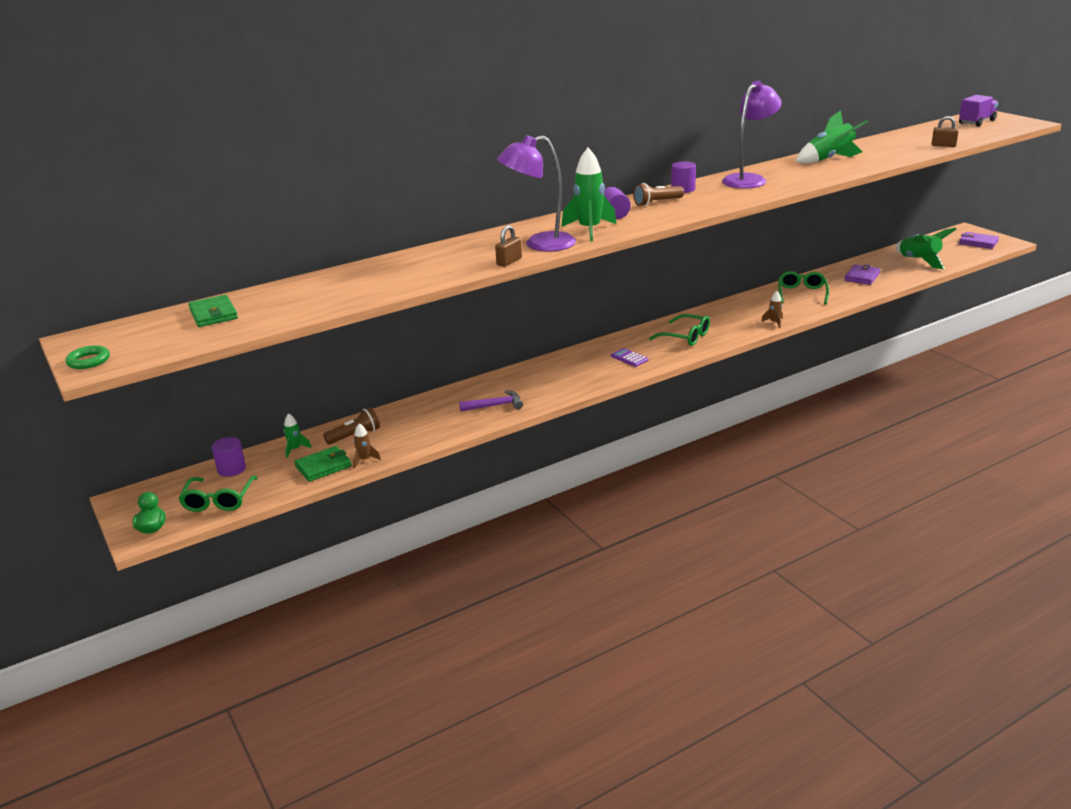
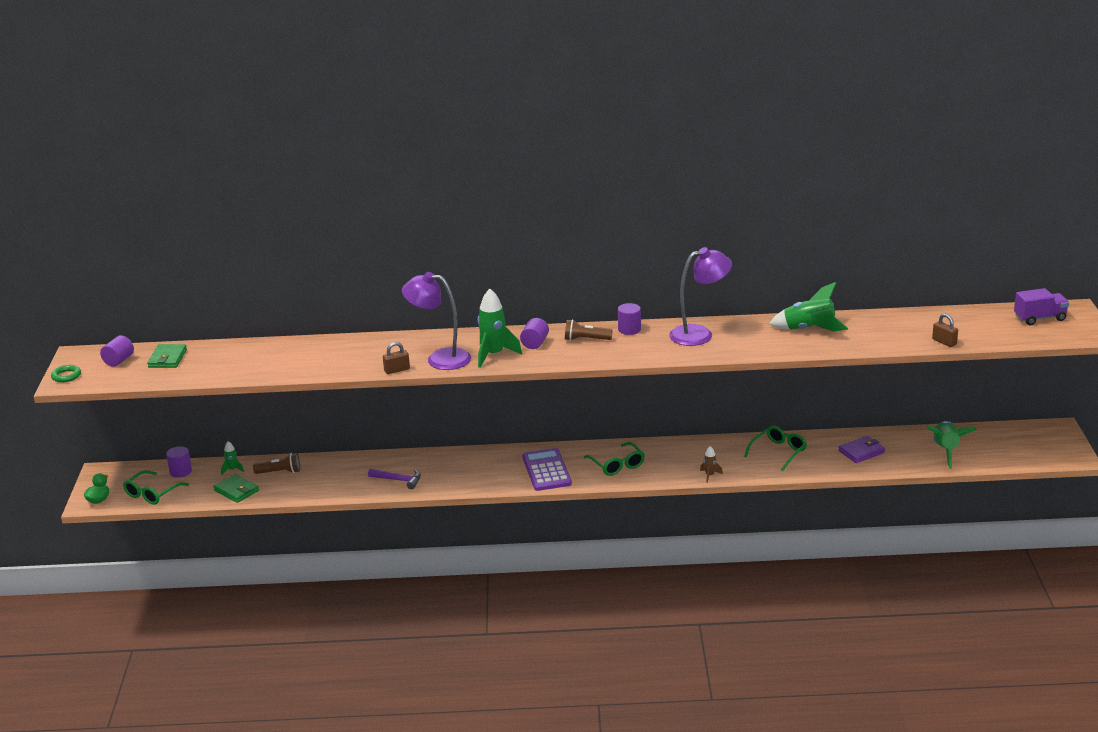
camera: 30 degrees right, 0 degrees up
green wallet [294,446,352,482] -> green wallet turned 45 degrees clockwise [213,474,259,503]
brown rocket [353,423,381,468] -> none
purple calculator [611,348,648,367] -> purple calculator [522,448,572,491], size x2.01
purple wallet [959,232,999,249] -> none
none -> purple cylinder [100,335,134,367]

